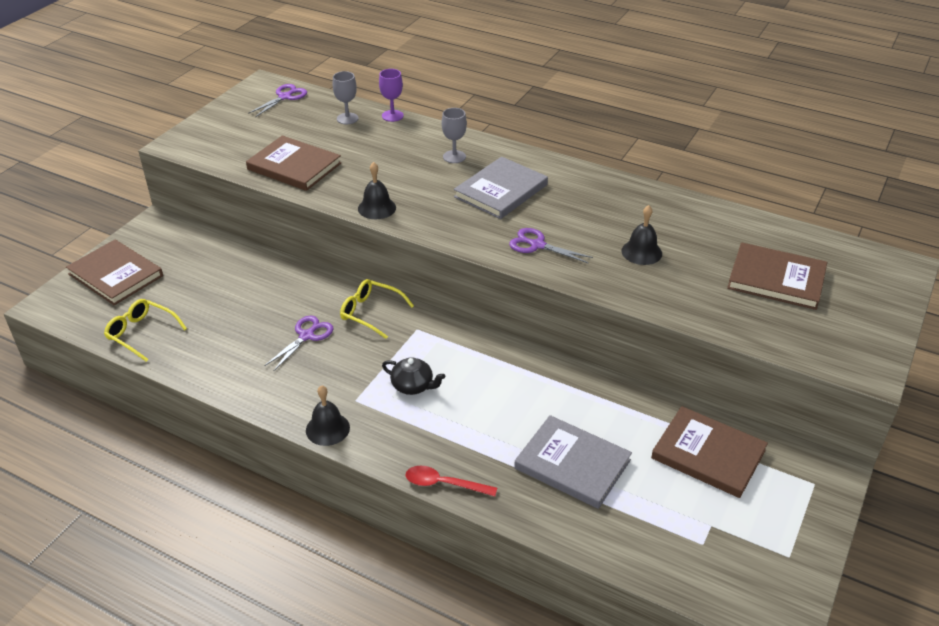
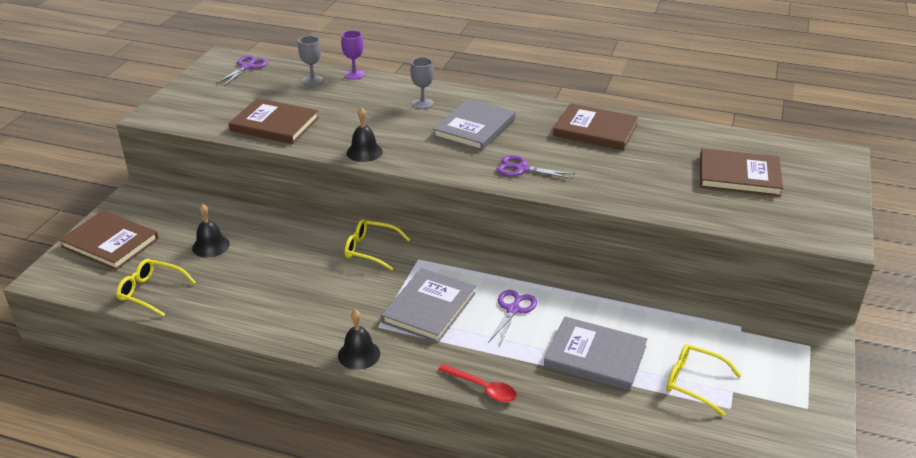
camera: 10 degrees left, 5 degrees down
purple scissors [264,315,333,371] -> purple scissors moved to [488,290,537,346]
black teapot [382,357,445,395] -> grey book [381,268,476,343]
red spoon [406,466,497,496] -> red spoon turned 150 degrees counterclockwise [438,364,517,402]
black bell [621,205,662,265] -> black bell moved to [192,204,230,258]
brown book [651,406,768,498] -> brown book moved to [553,103,638,150]
none -> yellow glasses [666,344,742,416]

